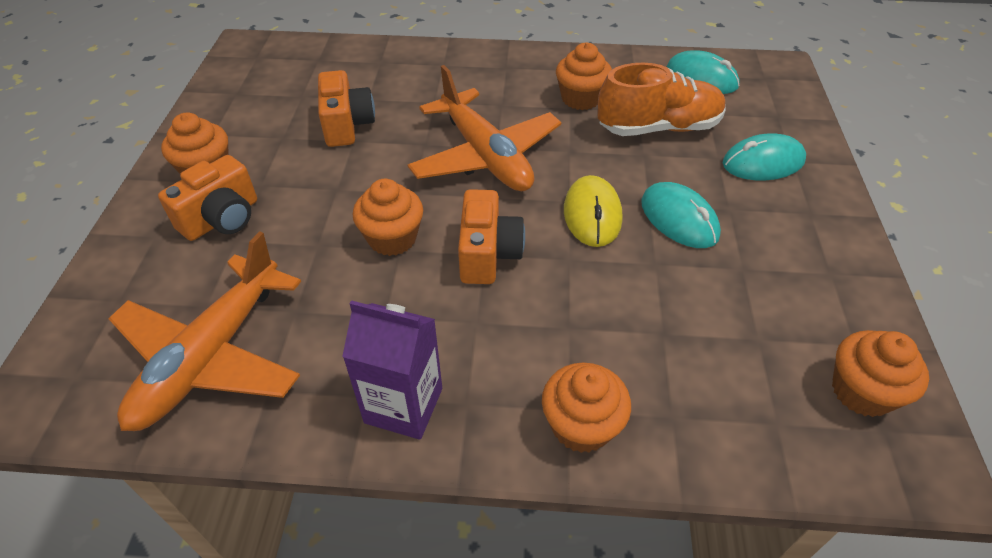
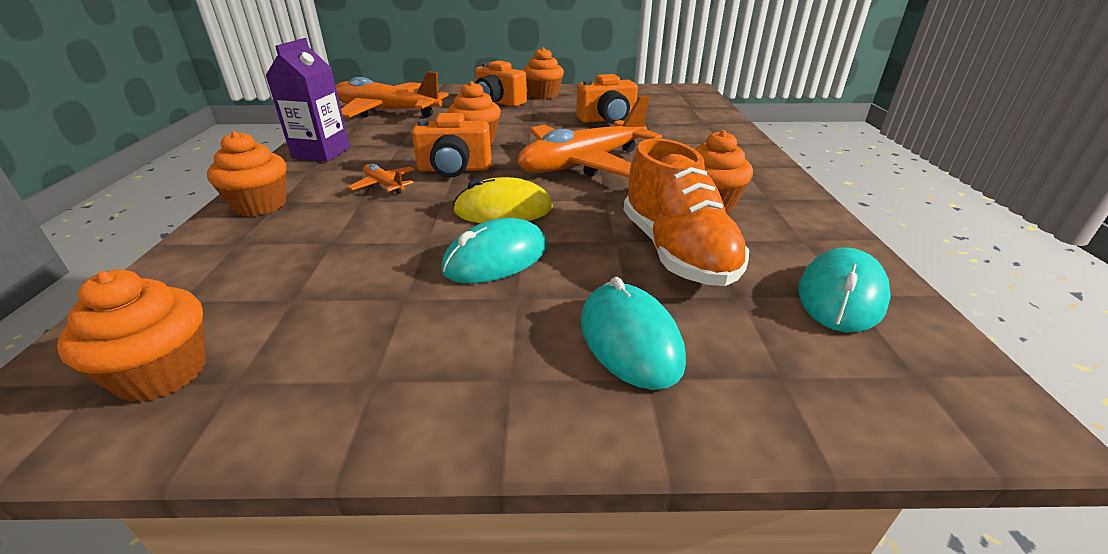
camera: 85 degrees right, 15 degrees down
none -> orange plane [348,164,415,194]

